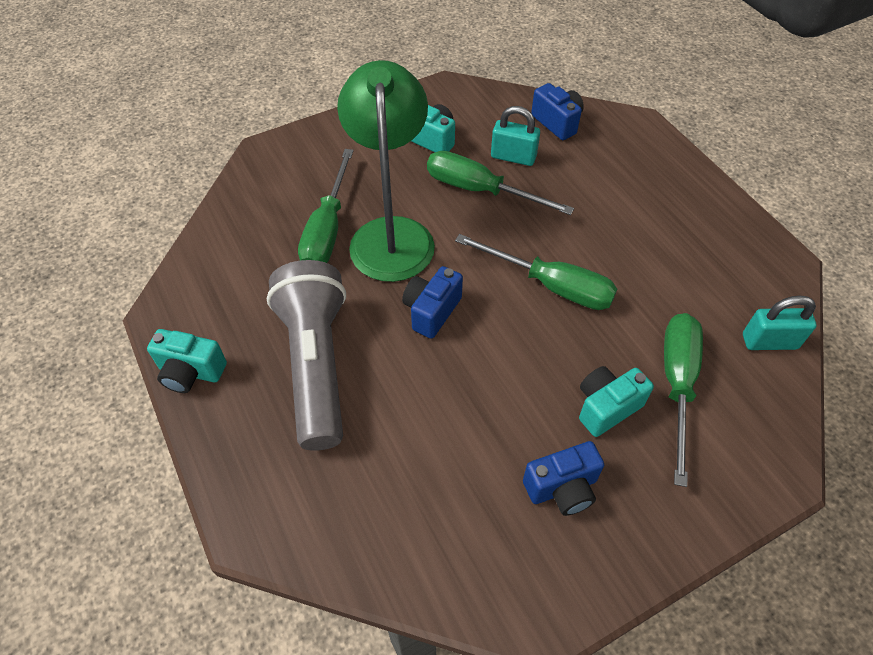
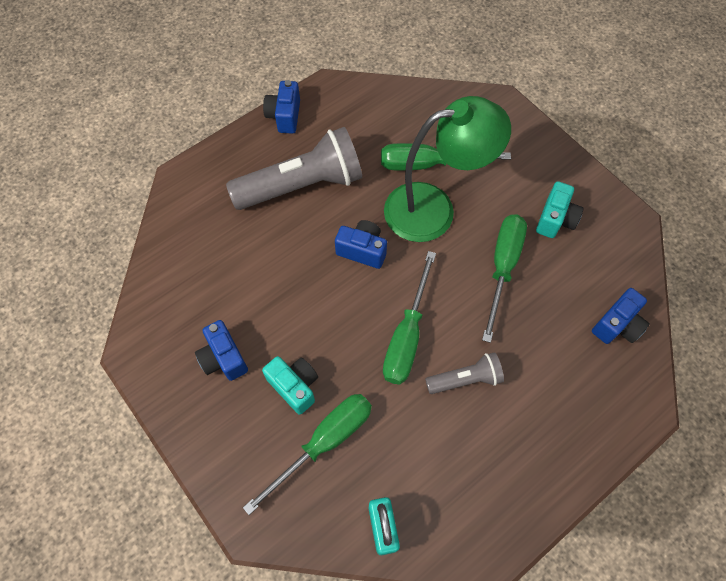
camera: 80 degrees right, 10 degrees up
turquoise camera [147,329,227,393] -> blue camera [263,80,300,134]
turquoise padlock [491,106,540,166] -> none
green screwdriver [664,313,703,487] -> green screwdriver turned 45 degrees counterclockwise [243,394,372,515]
none -> grey flashlight [425,352,504,394]

